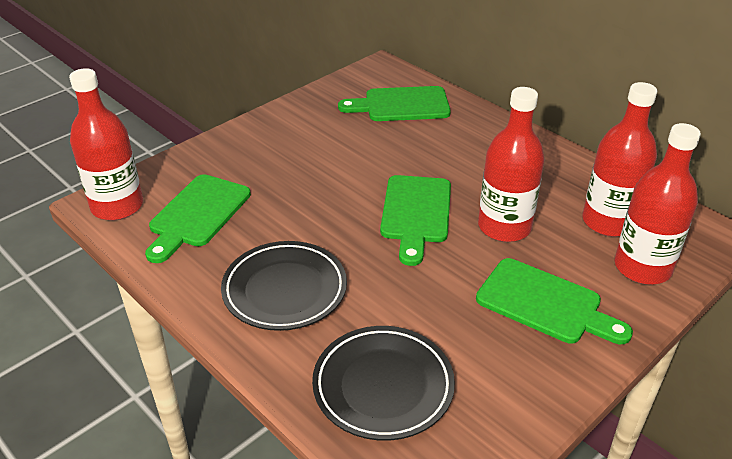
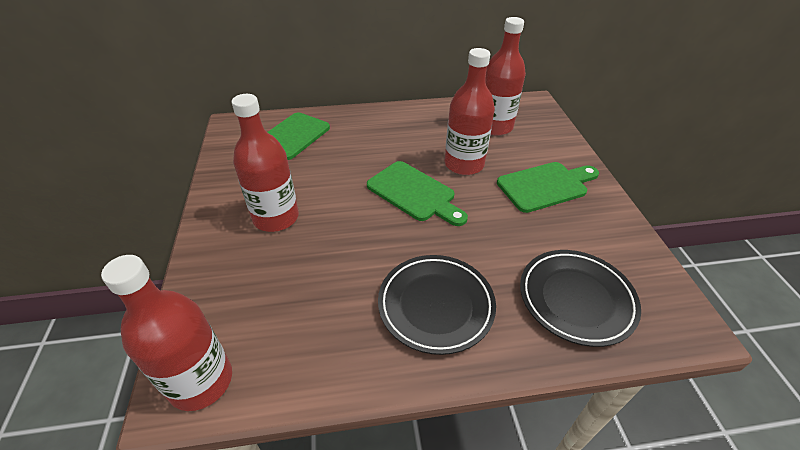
camera: 55 degrees left, 5 degrees up
green cutting board [145,174,251,263] -> none
red bottle [615,123,701,284] -> red bottle moved to [232,94,299,232]

